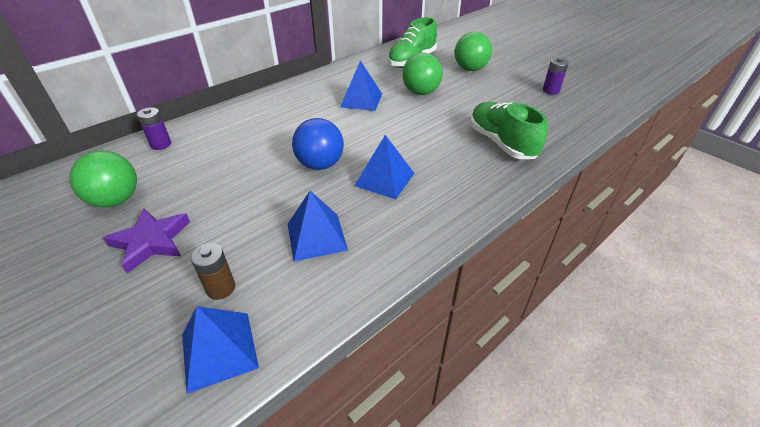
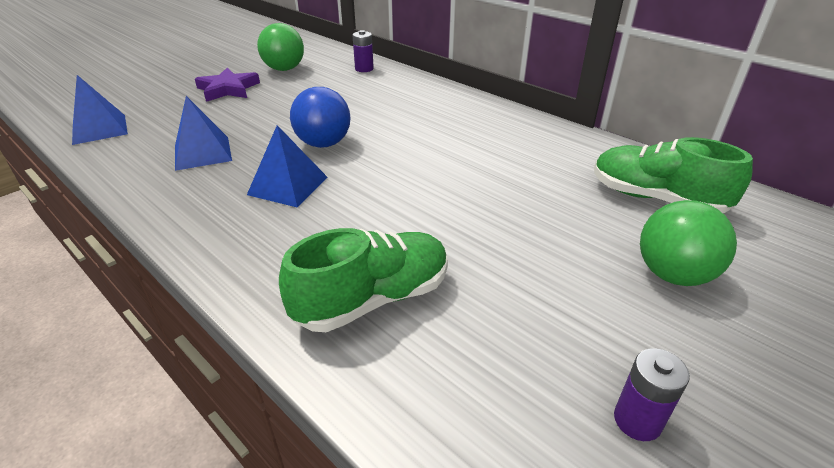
camera: 85 degrees right, 5 degrees down
brown battery [191,243,235,300] -> none
blue pyramid [340,61,382,111] -> none
green ball [402,53,443,95] -> none

